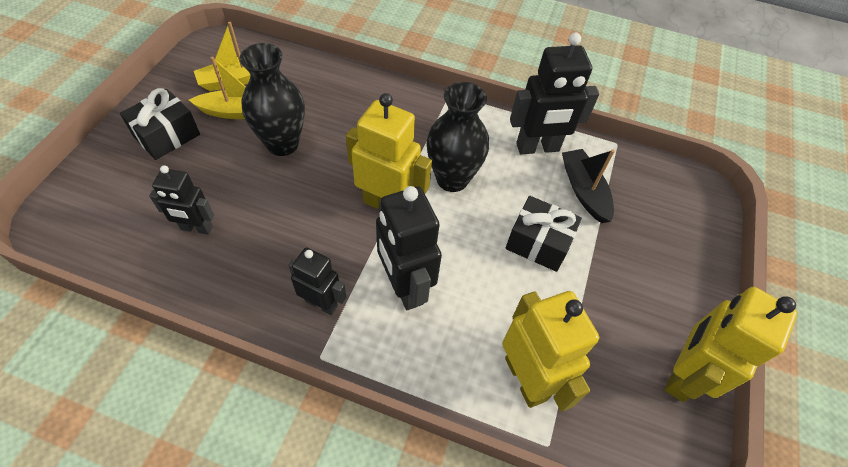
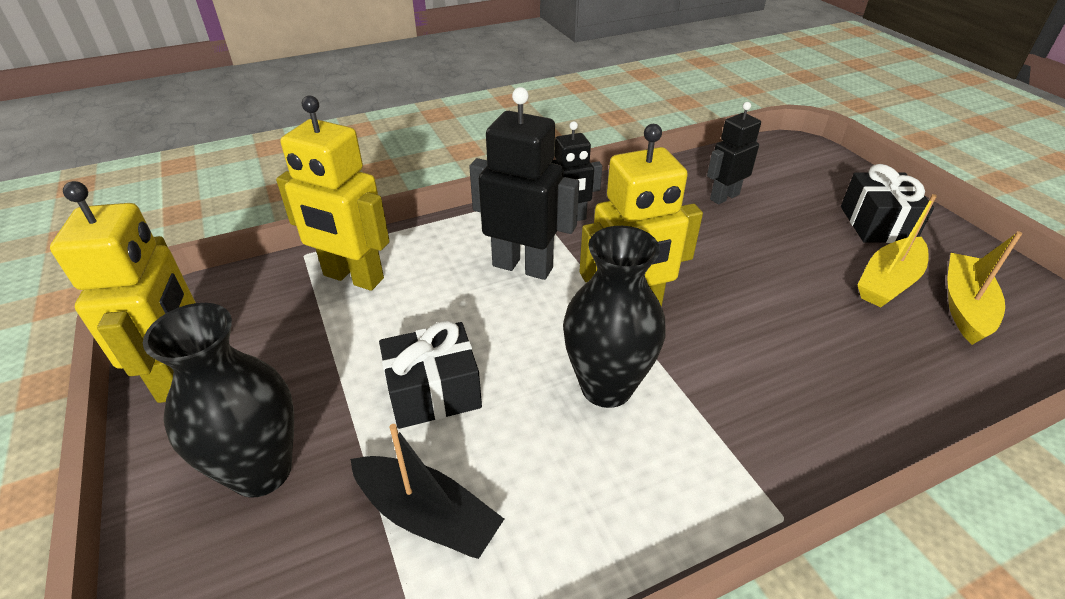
camera: 140 degrees right, 15 degrees down
black vase [240,43,305,156] -> black vase moved to [143,303,294,498]
black robot [510,33,599,154] -> none

